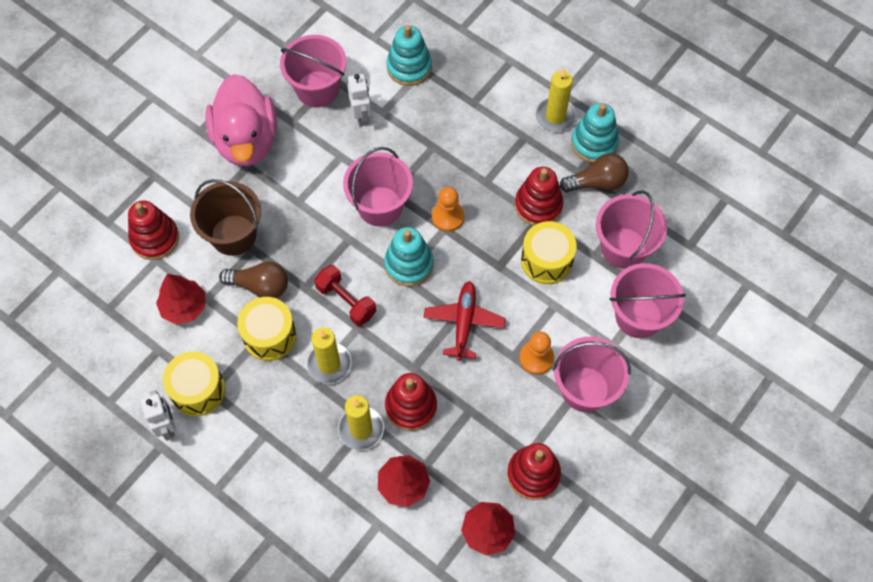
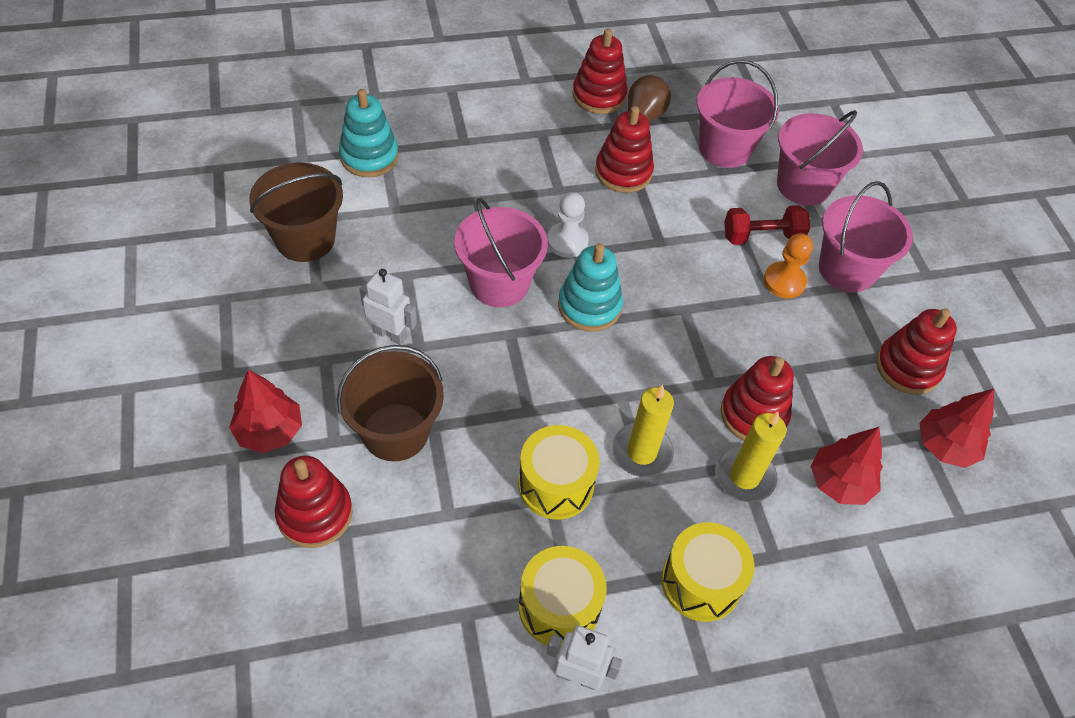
camera: 55 degrees left, 10 degrees down
red tree [156,274,205,325] -> red tree moved to [229,369,302,453]
pink duck [205,74,277,166] -> none
brown light bulb [219,261,288,298] -> none
pink bucket [280,35,347,108] -> brown bucket [249,163,343,262]
red dumbbell [314,265,376,326] -> red dumbbell moved to [724,205,810,245]
white robot [347,74,371,127] -> white robot moved to [360,269,417,345]
red plane [423,281,506,361] -> none
orange pawn [432,187,464,232] -> white pawn [547,192,589,258]
yellow drum [521,221,577,284] -> yellow drum moved to [661,522,754,622]
yellow candle [536,68,577,132] -> none
turquoise stacking toy [571,103,619,163] -> red stacking toy [573,29,628,114]

